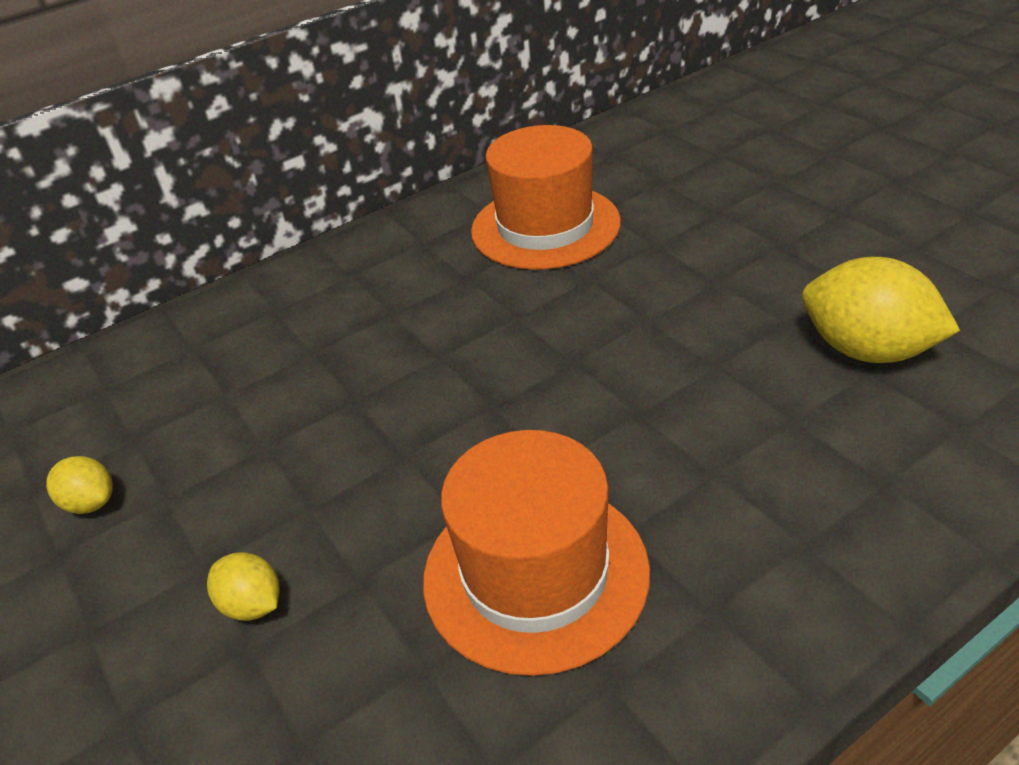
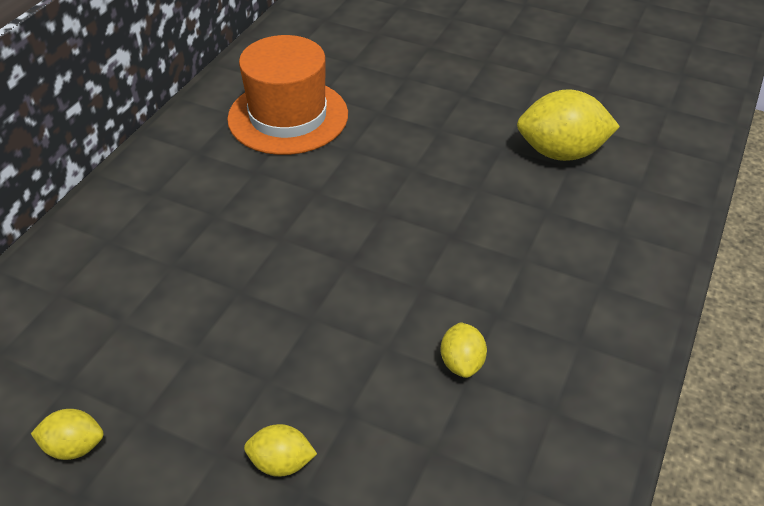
camera: 35 degrees left, 5 degrees up
orange hat [423,430,650,676] -> yellow lemon [441,322,487,378]

